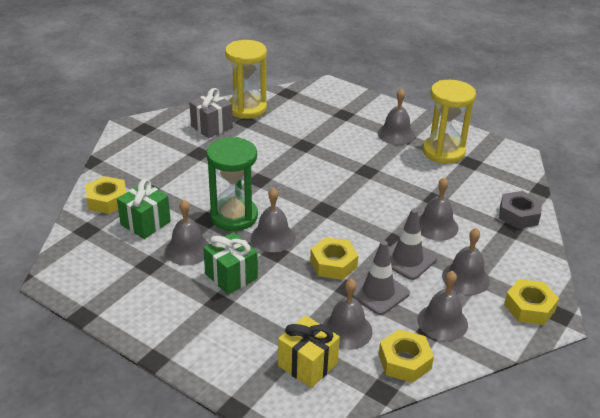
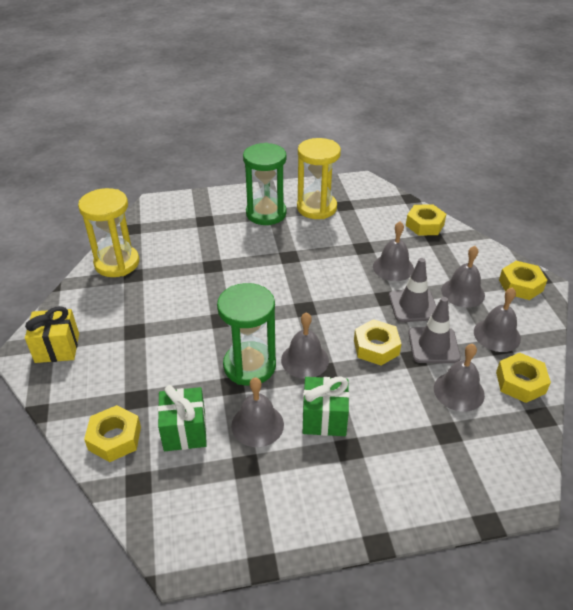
camera: 45 degrees left, 5 degrees up
grey gift [189,88,233,138] -> none
yellow gift [278,315,340,388] -> yellow gift moved to [25,306,79,363]
grey bell [378,88,415,145] -> green hourglass [243,143,287,225]
grey nut [499,191,542,229] -> yellow nut [406,204,446,236]

